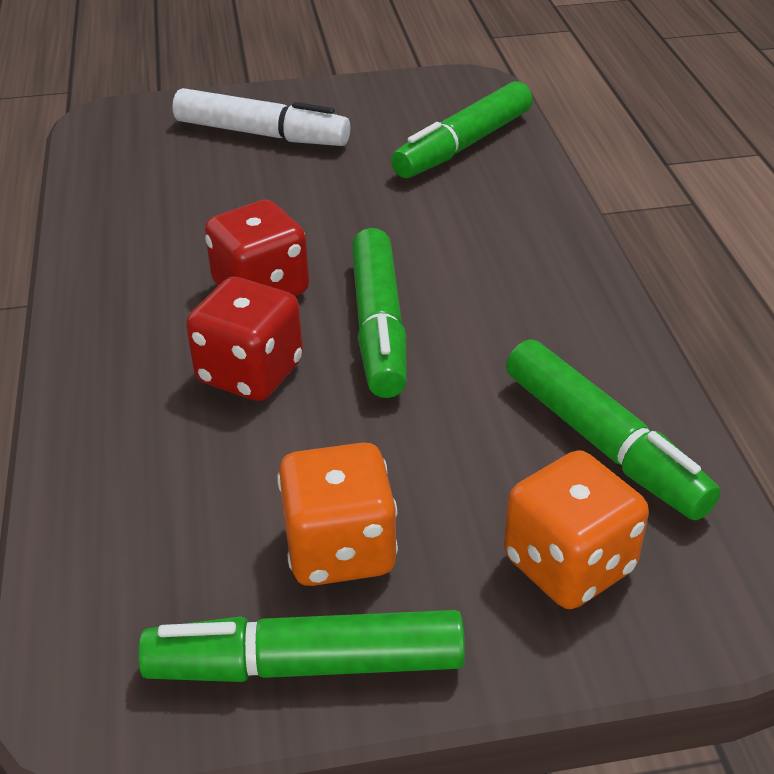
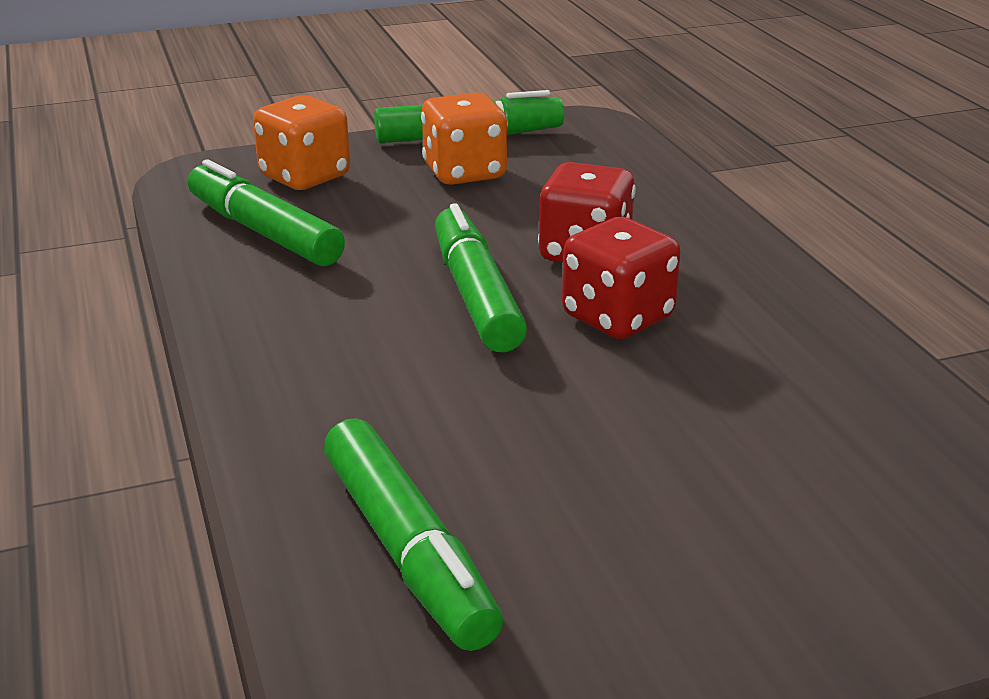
camera: 170 degrees right, 10 degrees down
white marker [172,88,350,146] -> none
green marker [391,81,532,178] -> green marker turned 120 degrees clockwise [324,418,503,651]

